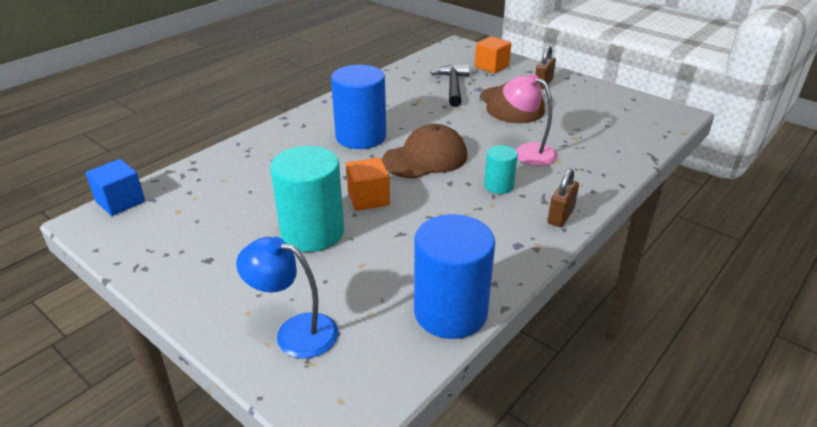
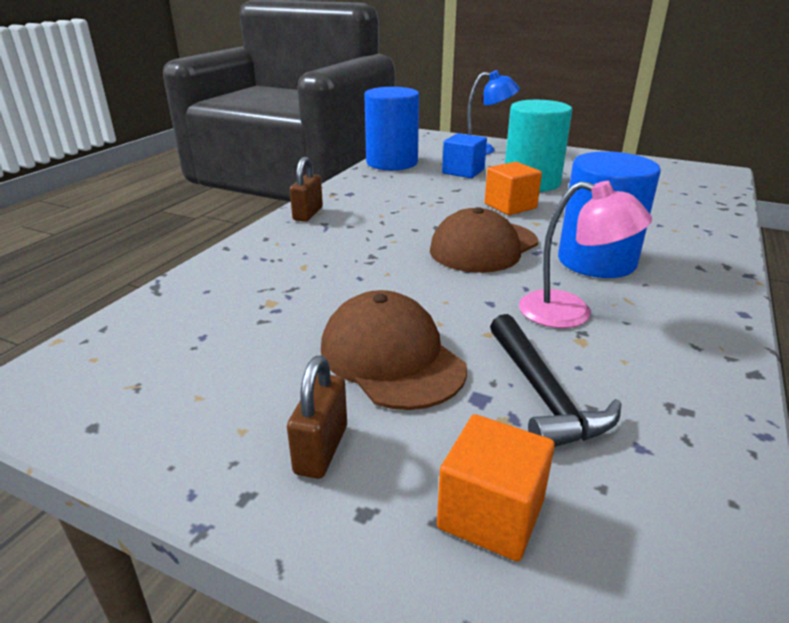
camera: 165 degrees right, 5 degrees down
blue cube [86,159,145,216] -> blue cube moved to [442,133,487,178]
turquoise cylinder [484,145,518,194] -> none
pink lamp [503,74,557,166] -> pink lamp moved to [519,181,652,328]

